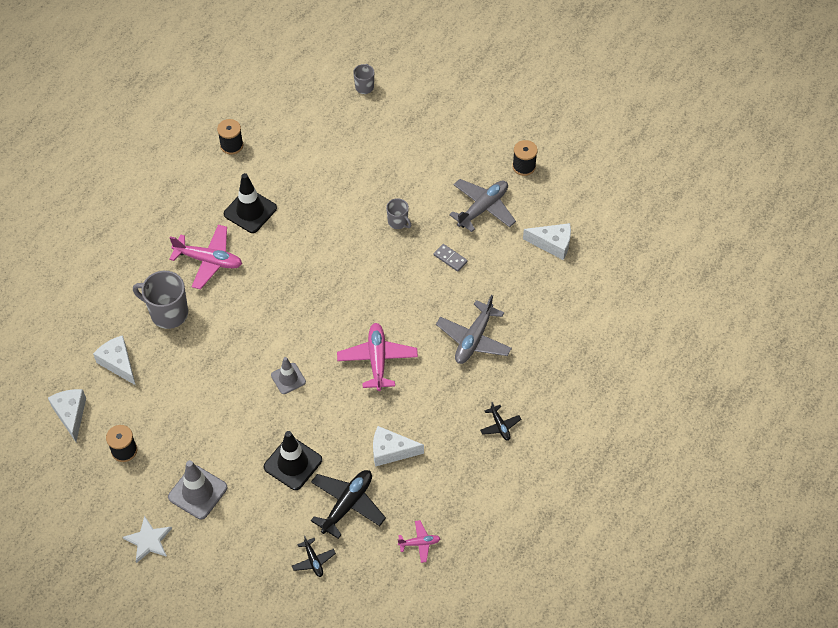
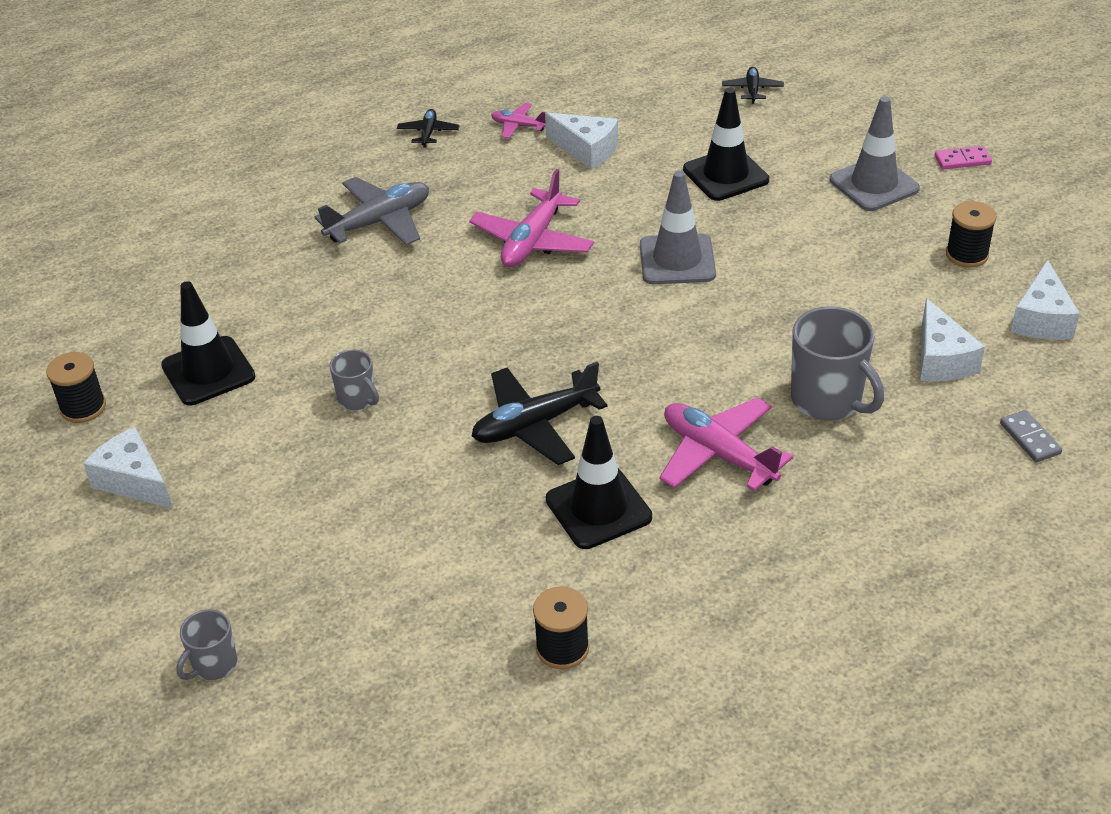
camera: 150 degrees left, 15 degrees down
white star [123,516,172,563] -> pink domino [935,146,992,169]
grey traffic cone [271,357,306,394] -> grey traffic cone [640,171,716,284], size x1.57
black plane [311,470,386,539] -> black plane moved to [472,362,608,465]
grey mug [386,198,411,229] -> grey mug turned 150 degrees clockwise [329,350,379,410]
pink plane [398,520,441,563] -> pink plane moved to [491,103,546,138]
grey domino [434,244,468,272] -> grey domino moved to [1000,410,1062,462]
grey plane [449,179,516,232] -> black traffic cone [161,281,256,405]
white cheese [523,223,571,260] -> white cheese moved to [83,427,173,509]

